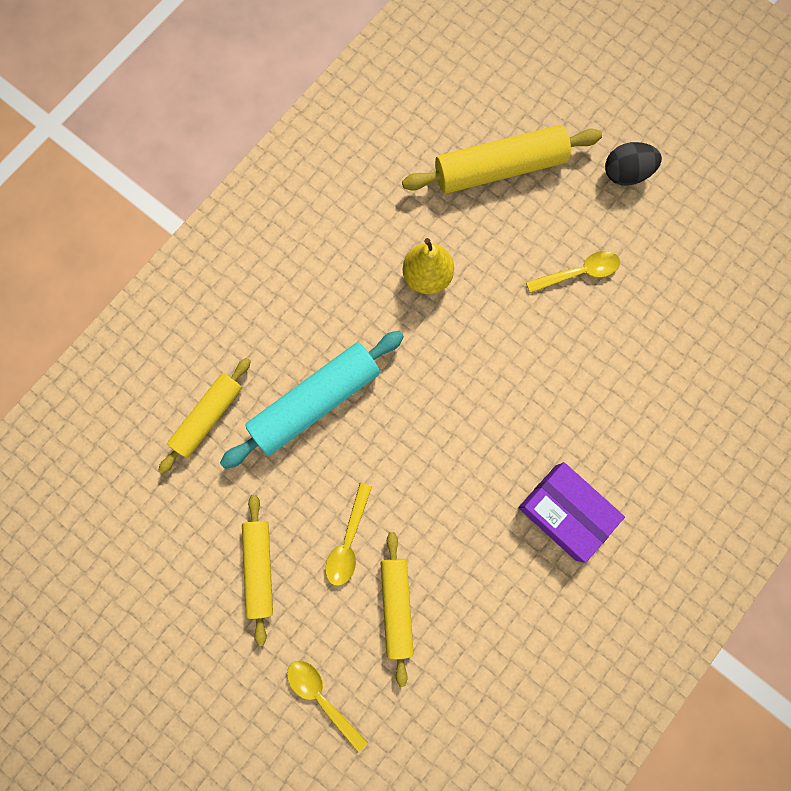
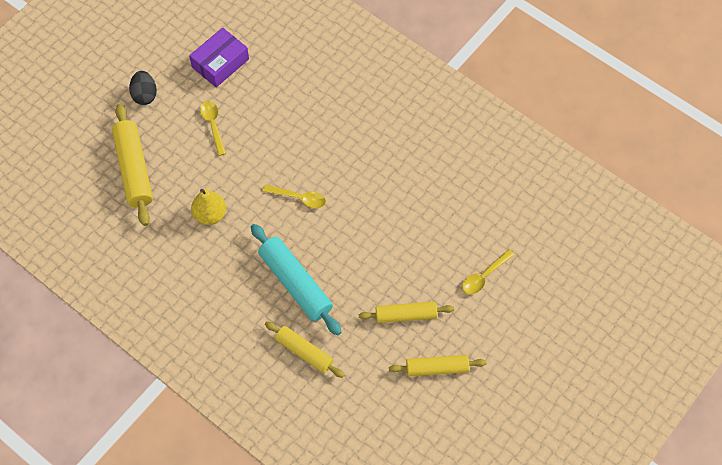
camera: 90 degrees left, 15 degrees down
yellow spoon [325,483,372,586] -> yellow spoon moved to [263,184,326,209]
yellow rolling pin [381,532,414,687] -> yellow rolling pin moved to [389,355,486,377]
purple box [518,462,625,563] -> purple box moved to [189,28,249,87]

